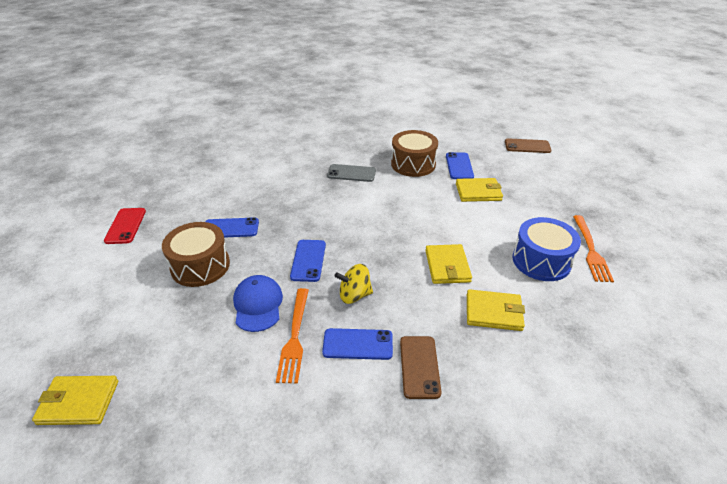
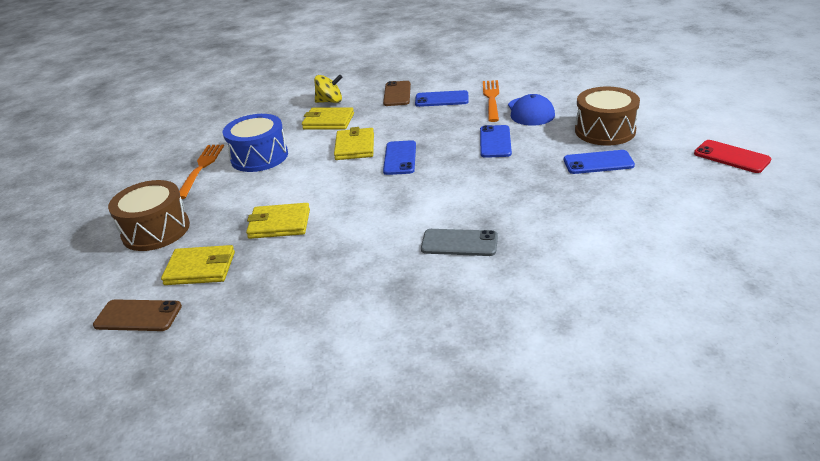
camera: 175 degrees left, 5 degrees down
yellow wallet [32,376,118,425] -> yellow wallet moved to [161,245,235,285]
red phone [104,208,146,244] -> red phone turned 45 degrees counterclockwise [694,140,771,173]
yellow spinning top [335,264,373,304] -> yellow spinning top moved to [314,74,342,103]
brown drum [391,130,438,177] -> brown drum moved to [108,180,190,251]
blue phone [446,152,474,179] -> blue phone moved to [383,140,416,175]

